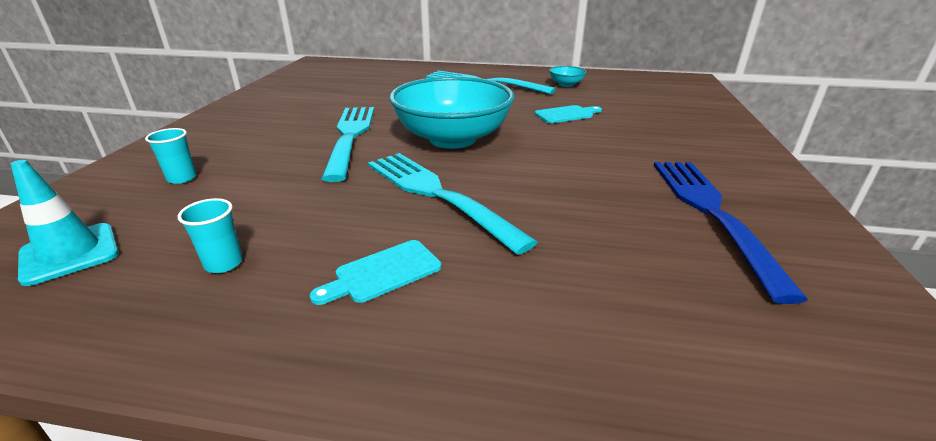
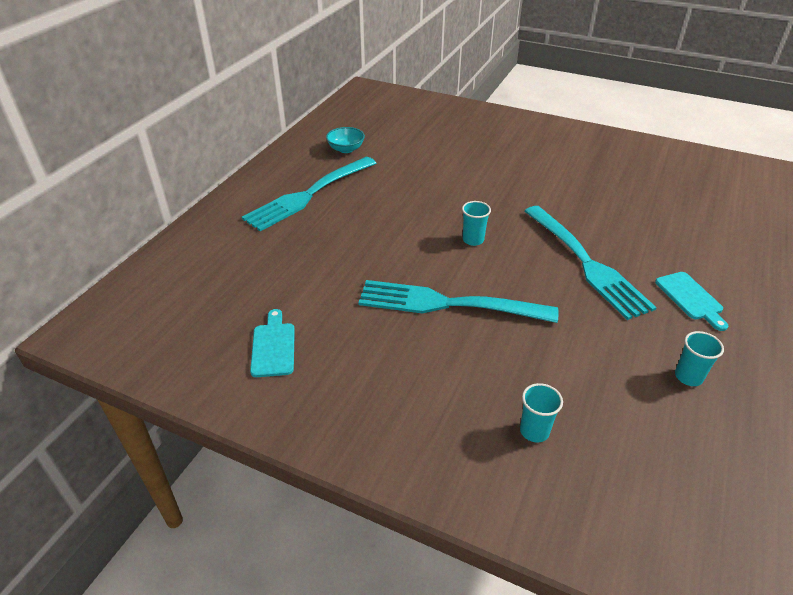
camera: 75 degrees left, 10 degrees up
turquoise traffic cone [11,160,119,286] -> none
turquoise fork [368,153,538,255] -> turquoise fork turned 90 degrees counterclockwise [525,206,657,320]
turquoise bowl [389,76,514,149] -> turquoise cup [462,201,491,246]
turquoise cutting board [535,105,602,123] -> turquoise cutting board moved to [250,309,295,377]
blue fork [654,162,808,304] -> none

